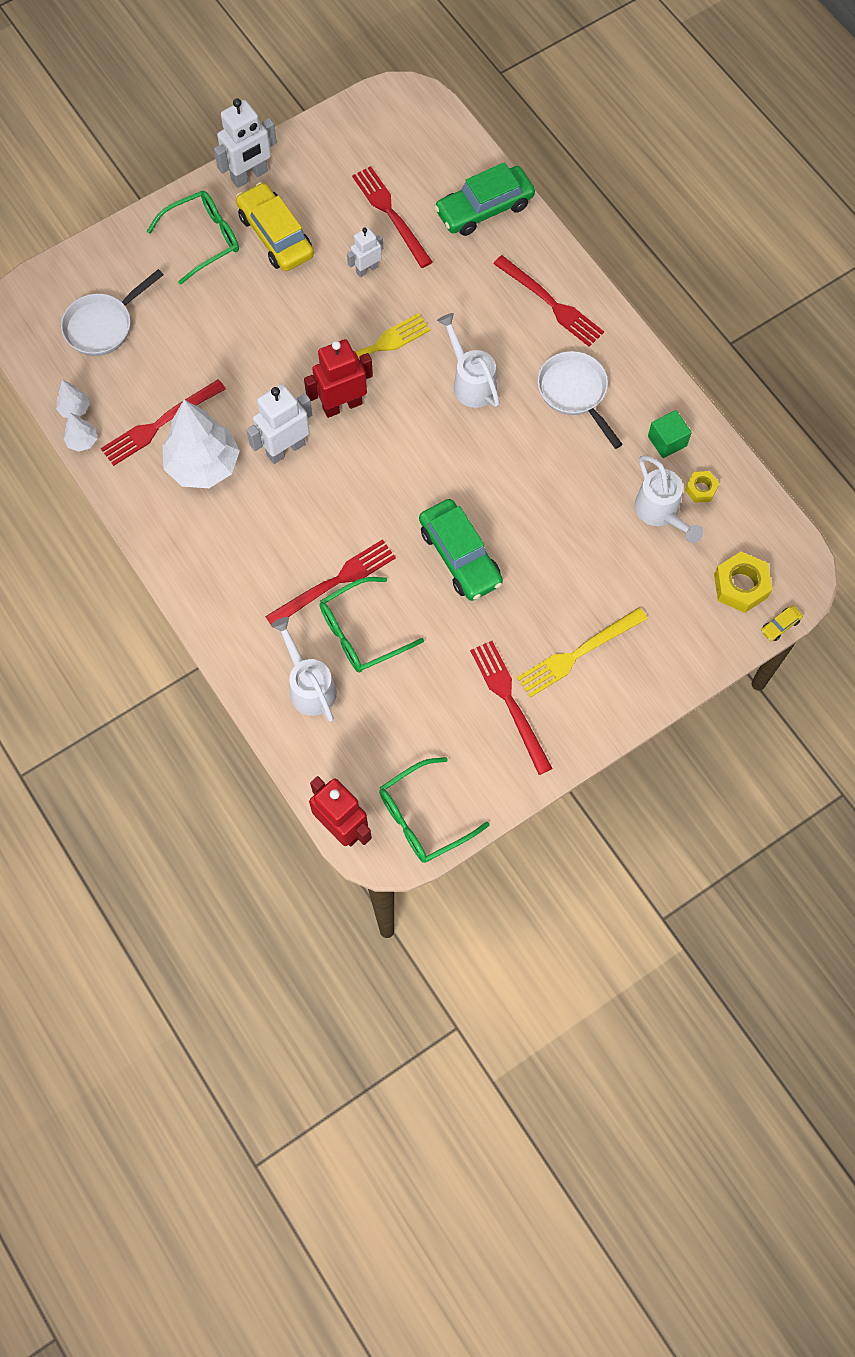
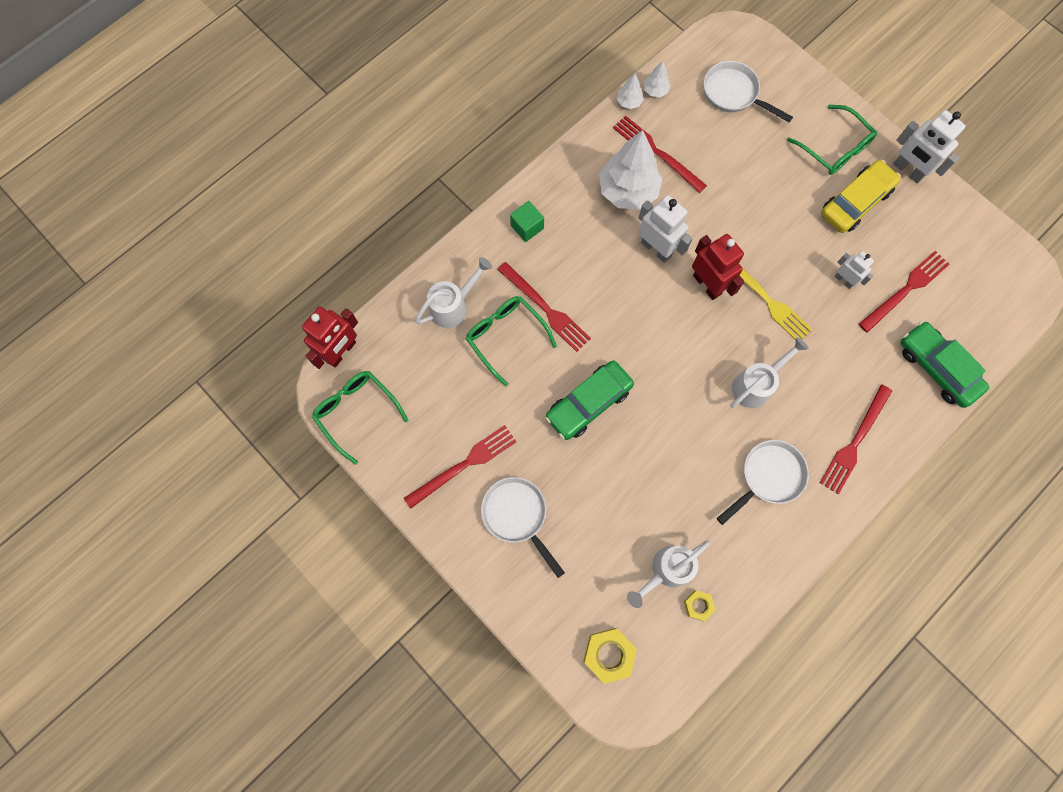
camera: 80 degrees right, 5 degrees up
yellow fork [517,608,647,698] -> white pan [481,477,565,578]
green cube [648,410,692,458] -> green cube moved to [510,201,544,242]
yellow car [761,605,803,641] -> none

